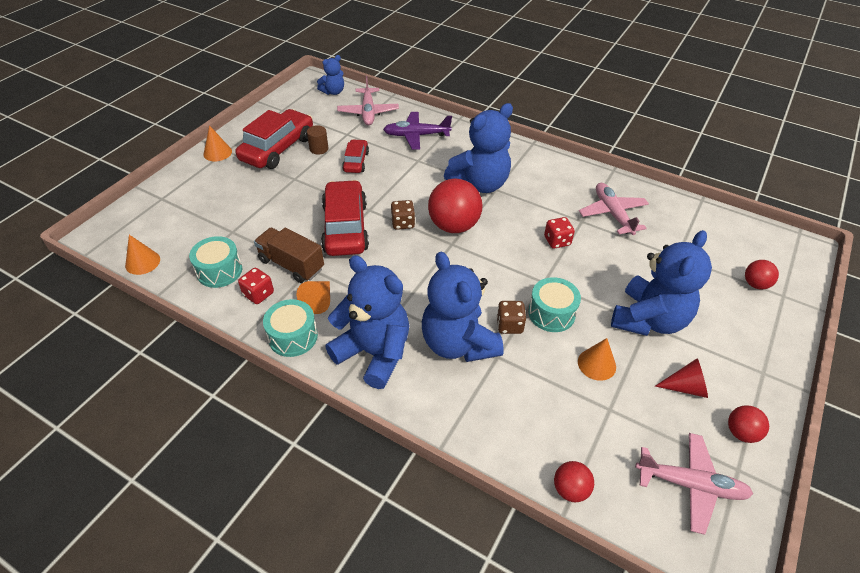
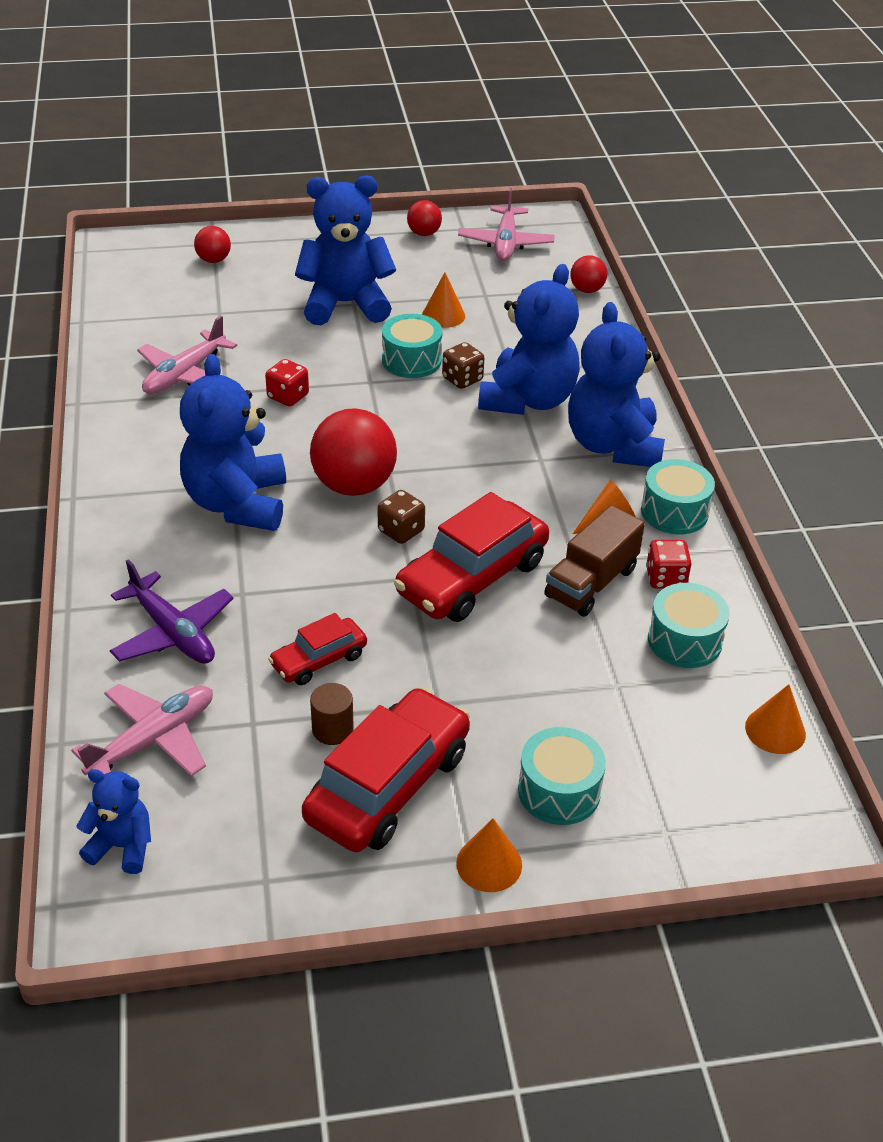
camera: 130 degrees left, 5 degrees down
red car [235,109,313,169] -> red car turned 135 degrees clockwise [302,687,470,852]
brown truck [254,228,324,283] -> brown truck turned 45 degrees clockwise [544,505,645,617]
blue teddy bear [444,103,513,193] -> blue teddy bear turned 105 degrees counterclockwise [180,354,286,531]
pink plane [635,433,753,535] -> pink plane turned 150 degrees counterclockwise [458,188,555,262]
red cone [655,358,708,398] -> none
none -> turquoise drum [518,727,606,825]

